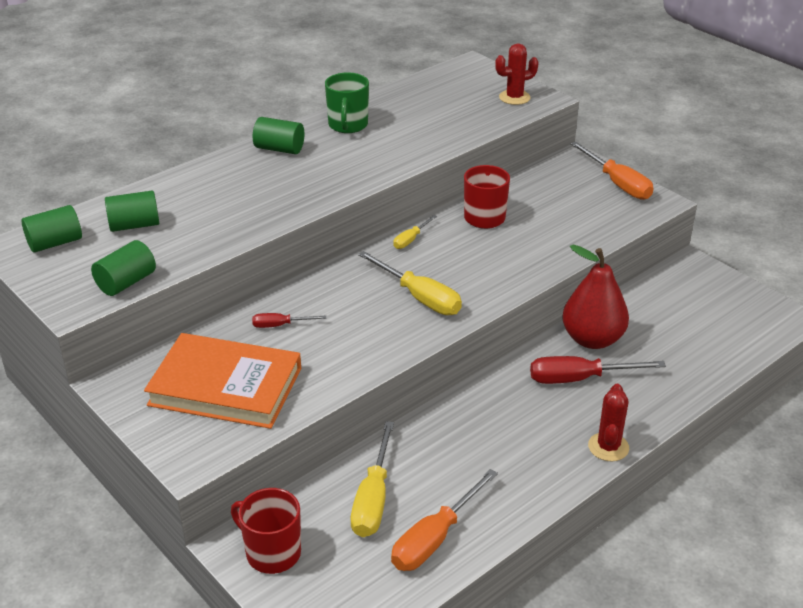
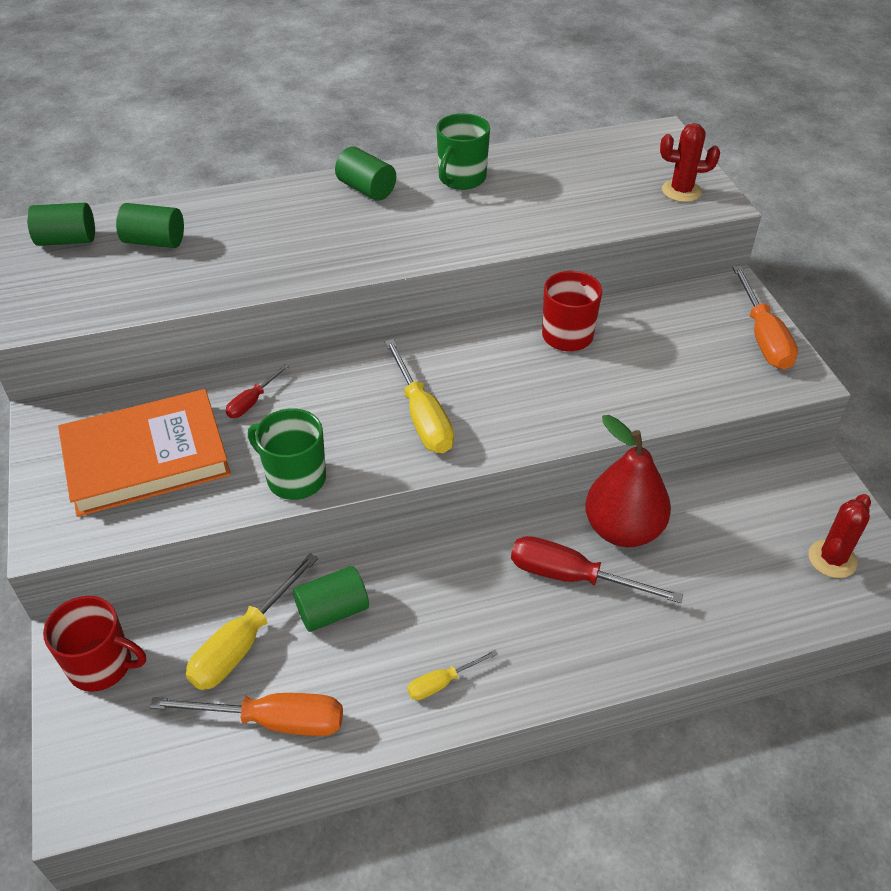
camera: 25 degrees right, 10 degrees up
green cylinder [91,240,156,296] -> green cylinder moved to [293,566,369,632]
orange book [144,333,301,429] -> orange book turned 60 degrees counterclockwise [58,389,231,517]
red mug [231,488,301,574] -> red mug turned 135 degrees clockwise [43,596,146,692]
red screwdriver [252,313,326,328] -> red screwdriver turned 75 degrees counterclockwise [226,364,289,418]
orange screwdriver [391,469,498,571] -> orange screwdriver turned 150 degrees counterclockwise [150,693,343,736]
yellow screwdriver [393,215,437,249] -> yellow screwdriver moved to [407,650,498,700]
red cactus [588,384,629,461] -> red cactus moved to [808,494,871,578]
none -> green mug [248,408,326,500]

